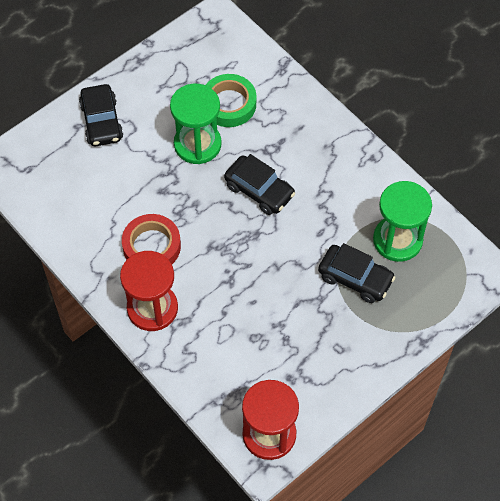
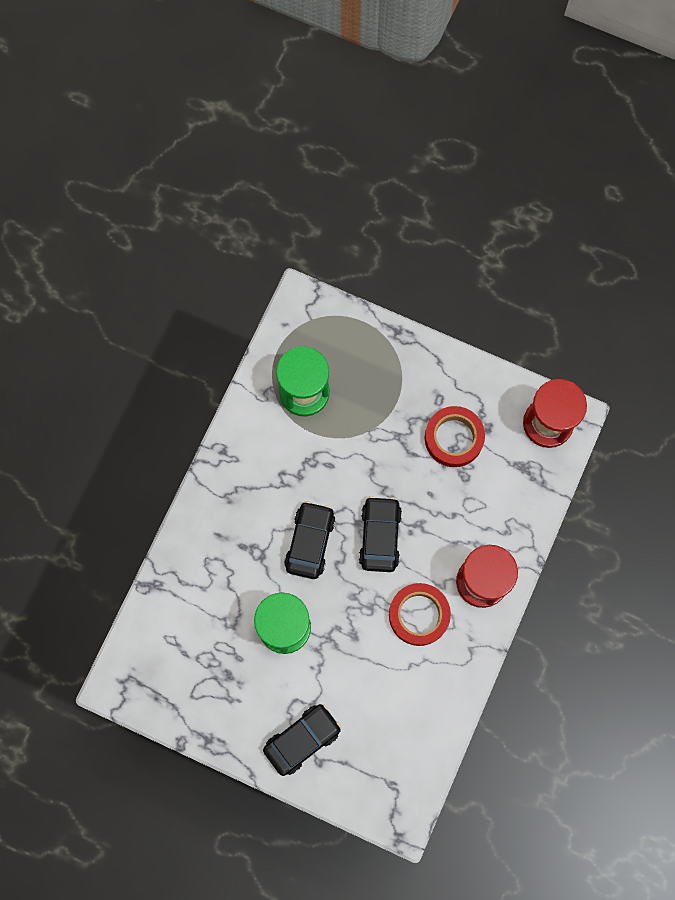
camera: 115 degrees left, 15 degrees up
green tape [206,74,256,127] -> none
black car [318,243,396,303] -> black car moved to [359,496,402,572]
none -> red tape [425,406,485,467]

